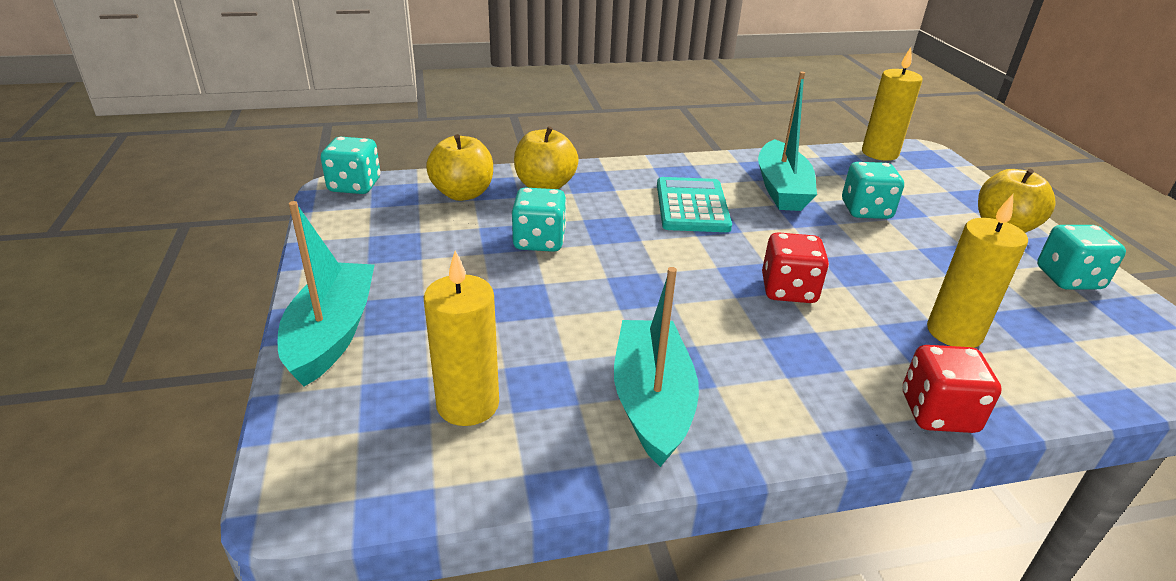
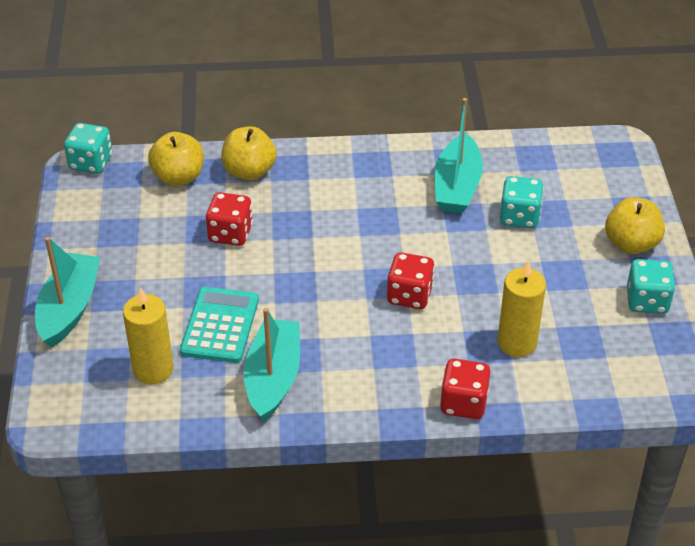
camera: 10 degrees right, 10 degrees up
turquoise dice [512,187,567,252] -> red dice [206,192,253,246]
turquoise calculator [657,177,732,232] -> turquoise calculator moved to [180,287,259,363]
yellow candle [862,47,923,161] -> none

